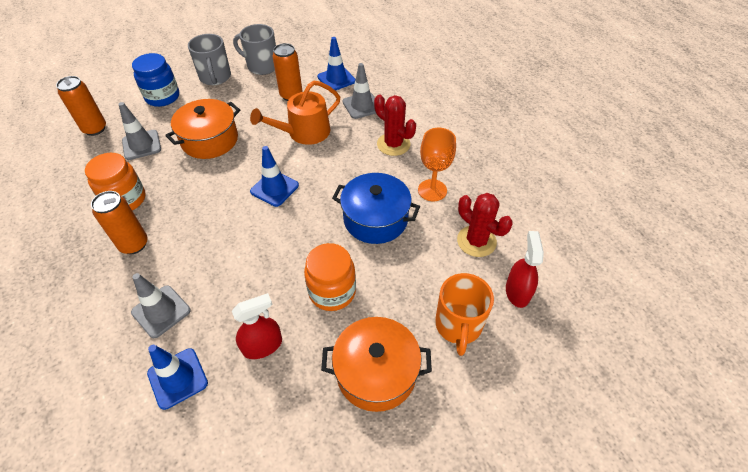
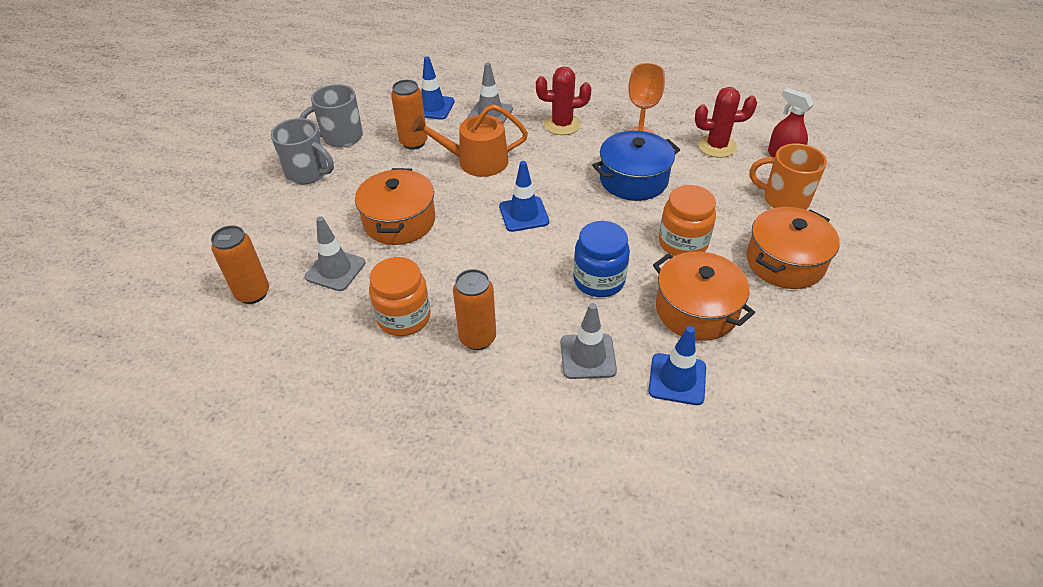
camera: 45 degrees left, 5 degrees down
blue jar [132,53,179,107] -> blue jar moved to [573,221,630,297]
red spray bottle [232,293,282,359] -> orange pot [653,251,755,341]
orange watering can [250,81,340,145] -> orange watering can turned 75 degrees clockwise [411,104,528,177]
orange mug [435,273,494,356] -> orange mug turned 150 degrees clockwise [750,143,827,210]

